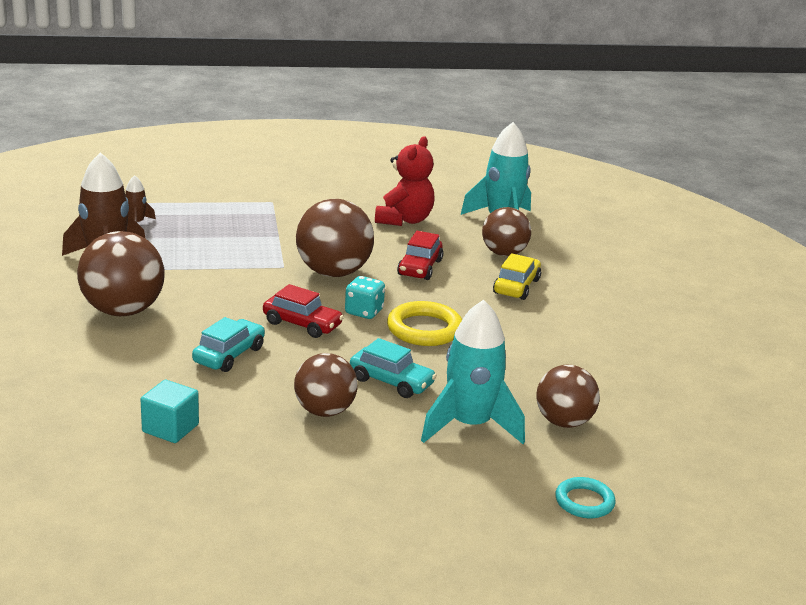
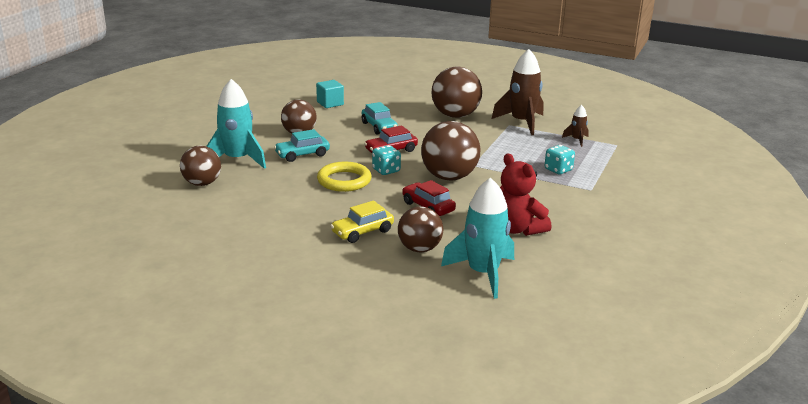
camera: 125 degrees right, 0 degrees up
yellow car [493,253,541,300] -> yellow car turned 90 degrees clockwise [330,200,394,243]
turquoise ring [556,477,616,518] -> none
none -> turquoise dice [545,145,575,174]

